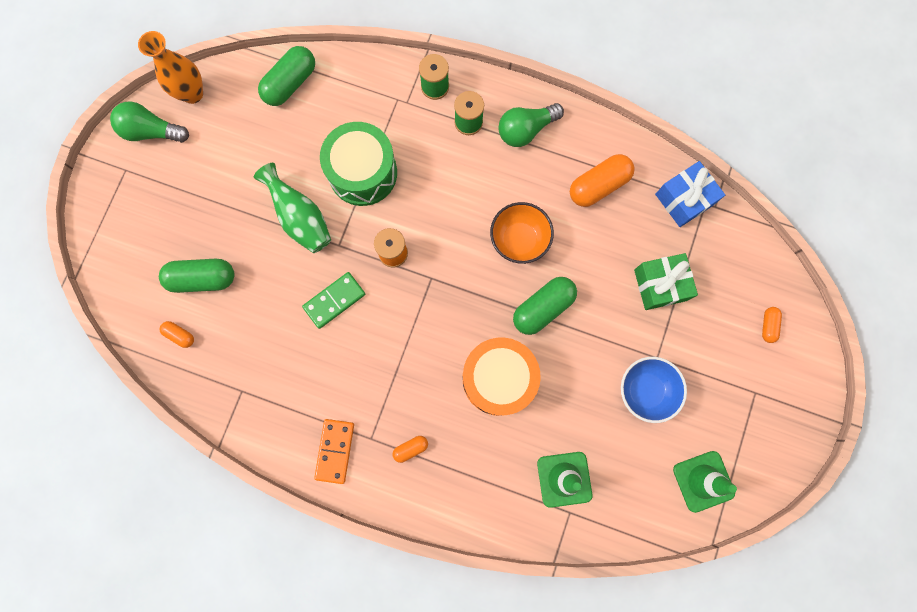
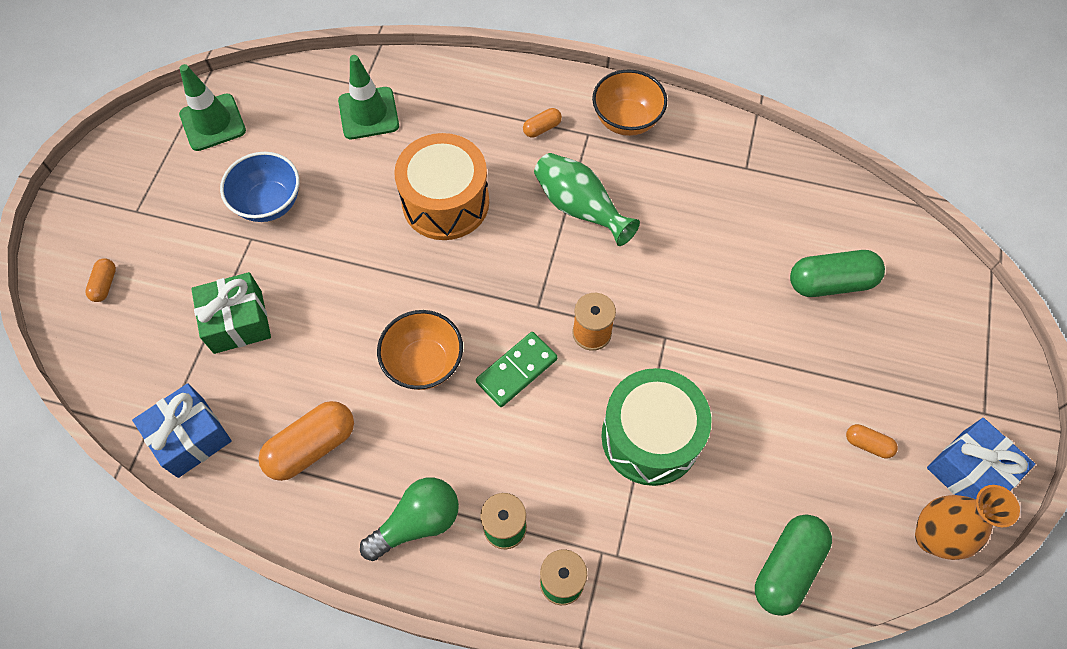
camera: 175 degrees right, 15 degrees down
green light bulb [110,101,189,143] -> blue gift [927,418,1035,499]
orange capsule [160,321,194,348] -> orange capsule moved to [846,424,898,459]
green vase [254,163,331,253] -> green vase moved to [534,153,640,246]
green domino [302,272,365,329] -> green domino moved to [476,332,558,407]
orange domino [314,419,354,484] -> orange bowl [592,69,667,136]
green capsule [513,277,577,335] -> none

